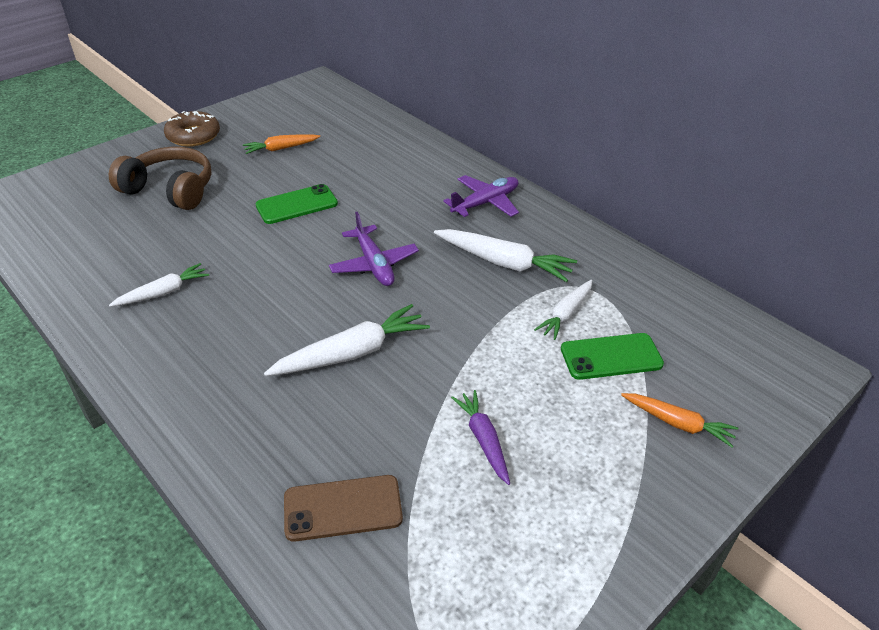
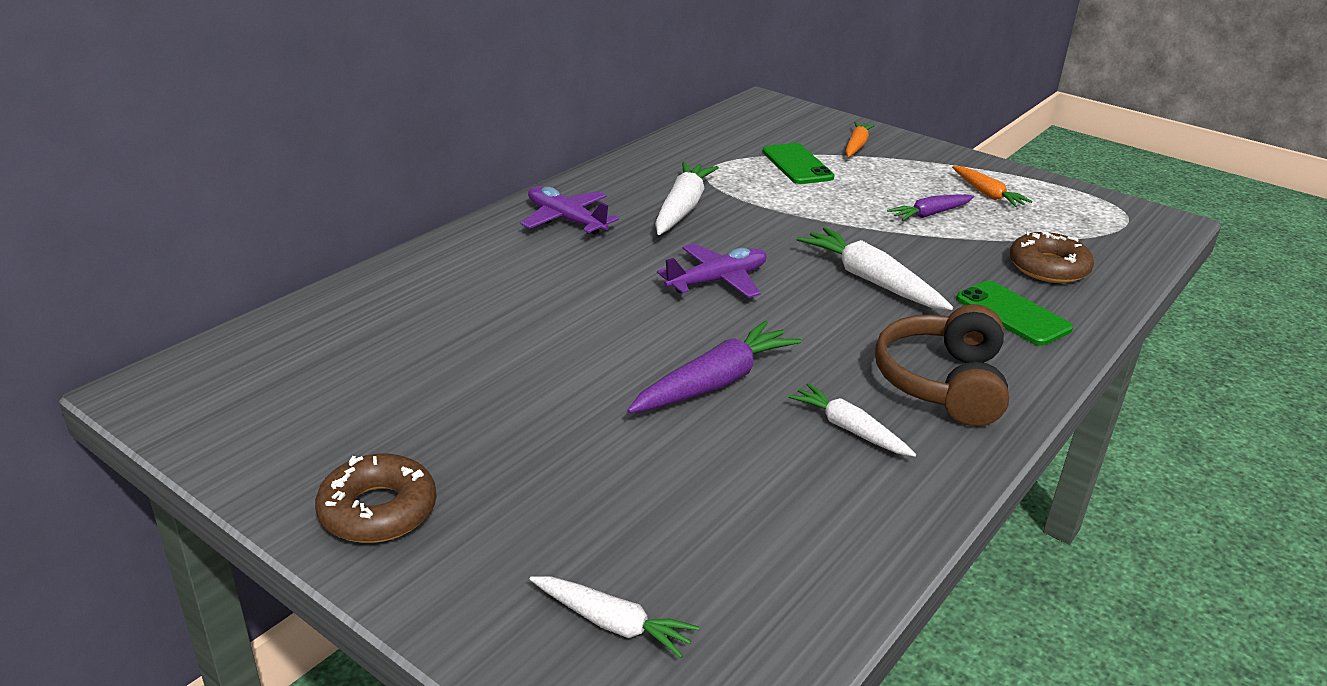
camera: 100 degrees left, 10 degrees down
brown headphones [109,147,211,210] -> brown headphones moved to [875,304,1009,427]
orange carrot [243,134,320,154] -> orange carrot moved to [952,166,1033,207]
green phone [255,184,338,224] -> green phone moved to [956,281,1073,346]
brown phone [284,475,403,542] -> brown donut [1010,232,1094,283]
white carrot [534,280,592,340] -> white carrot moved to [529,576,699,658]
none -> purple carrot [627,320,802,413]

